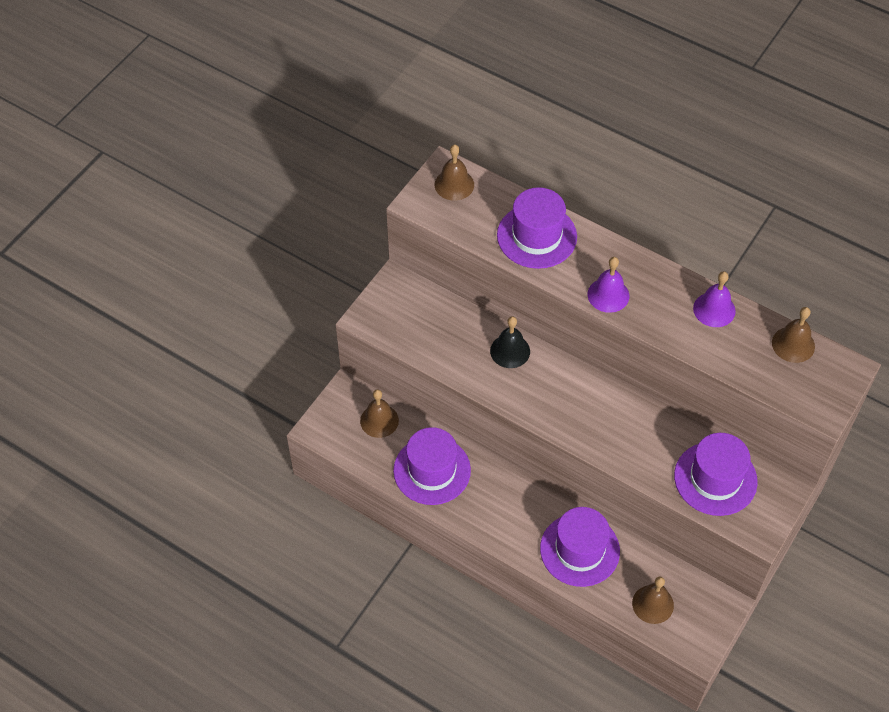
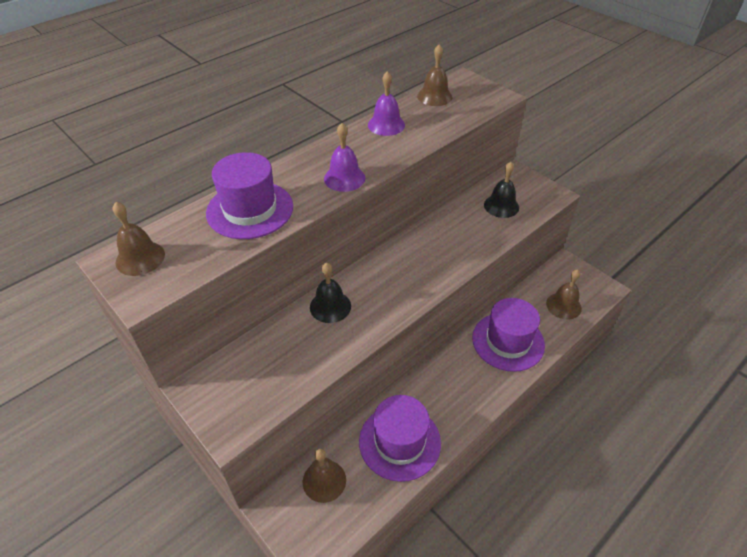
camera: 75 degrees left, 10 degrees down
purple hat [674,433,758,516] -> black bell [484,162,519,218]

